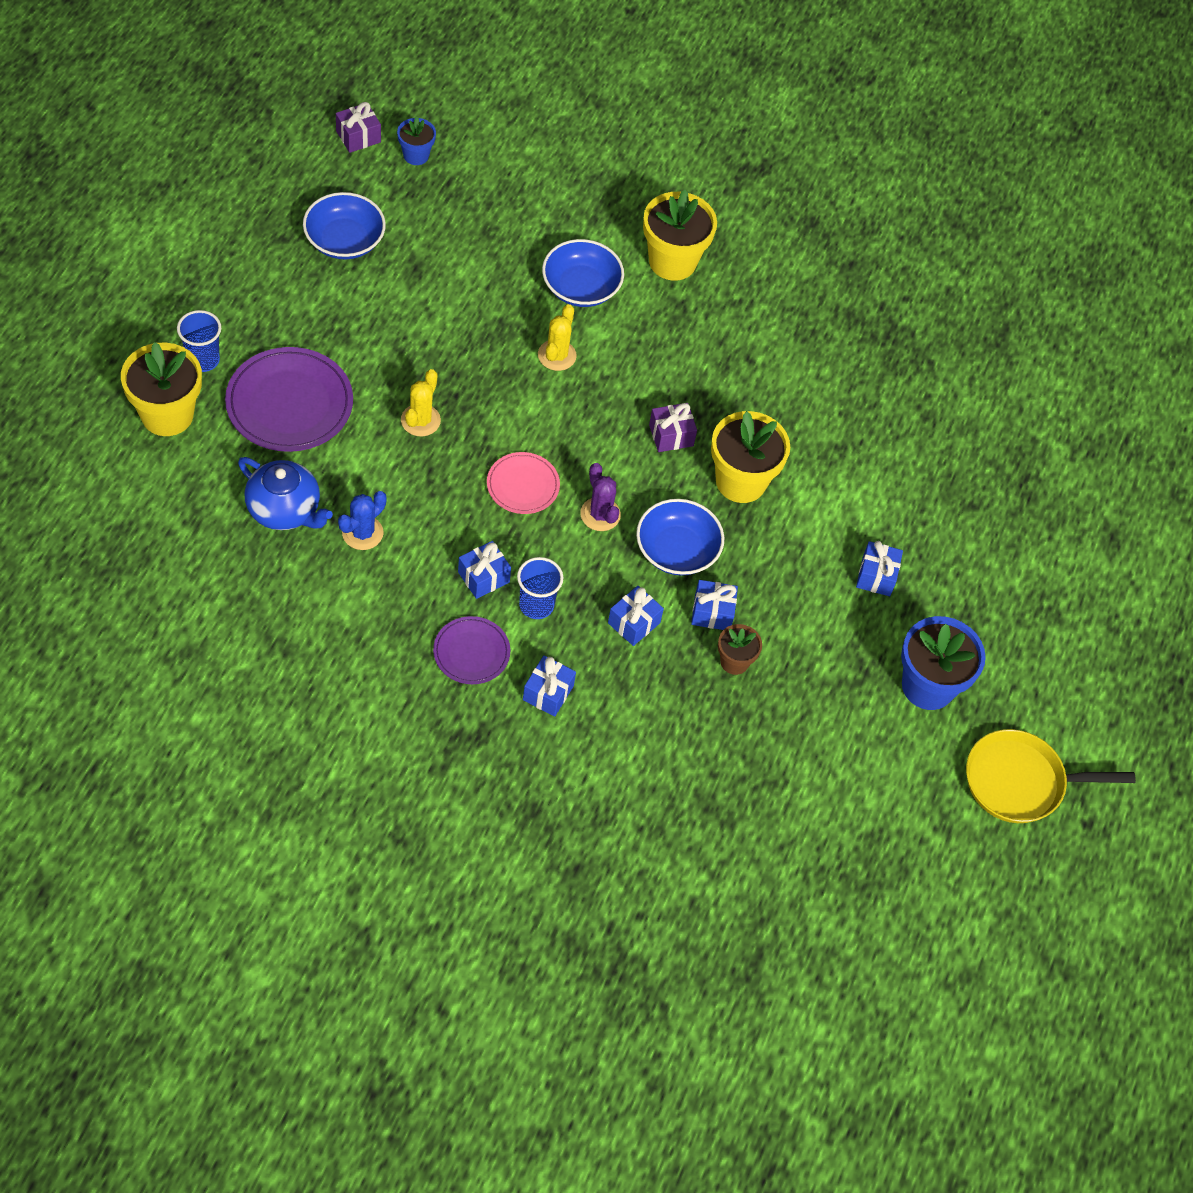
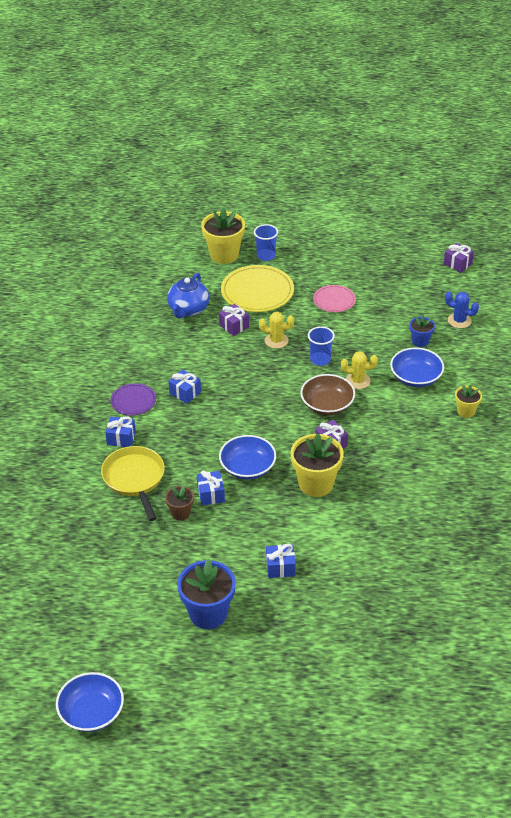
camera: 80 degrees right, 15 degrees down
purple plate [225,347,353,452] -> yellow plate [221,265,294,312]
blue bowl [303,192,386,259] -> blue bowl moved to [56,672,124,732]
blue cactus [338,491,387,550] -> blue cactus moved to [445,291,479,328]
blue flower pot [397,116,436,165] -> blue flower pot moved to [409,316,435,347]
pink plate [487,452,560,514] -> pink plate moved to [313,285,356,312]
blue cup [517,557,563,619] -> blue cup moved to [308,326,335,366]
purple cactus [580,463,621,531] -> none
blue gift [608,586,664,646] -> none
yellow flower pot [643,190,717,281] -> yellow flower pot [455,385,482,418], size x0.54
yellow pan [966,729,1136,823] -> yellow pan moved to [101,446,165,521]
none -> purple gift [219,304,249,336]
none -> brown bowl [300,374,355,415]

